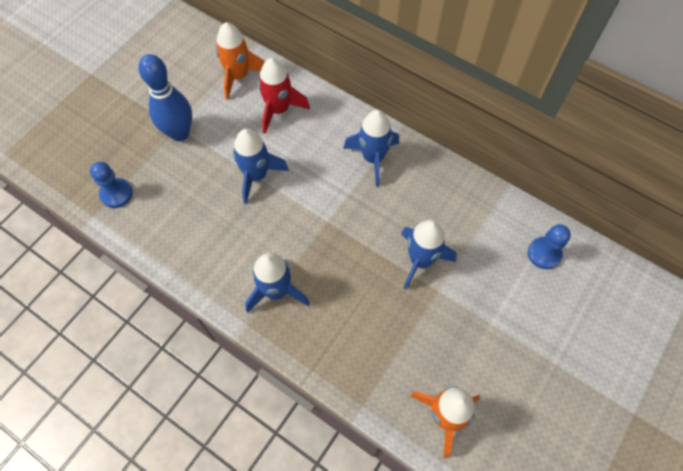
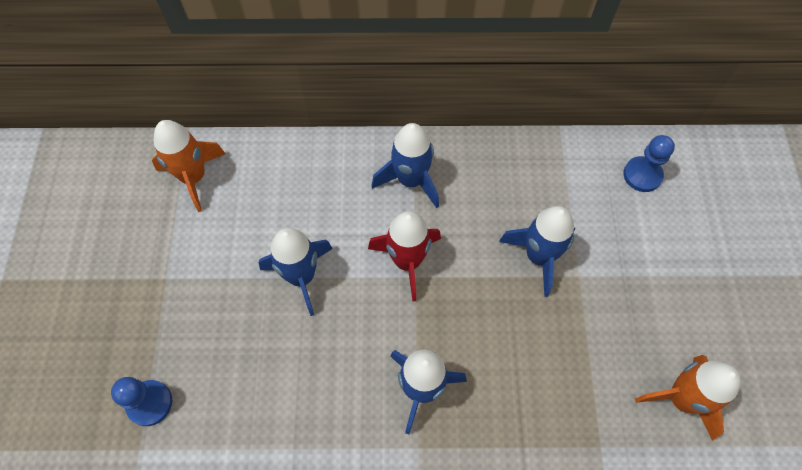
camera: 35 degrees left, 0 degrees up
blue bowling pin [138,54,192,141] -> none
red rocket [258,58,310,134] -> red rocket moved to [368,211,441,301]

